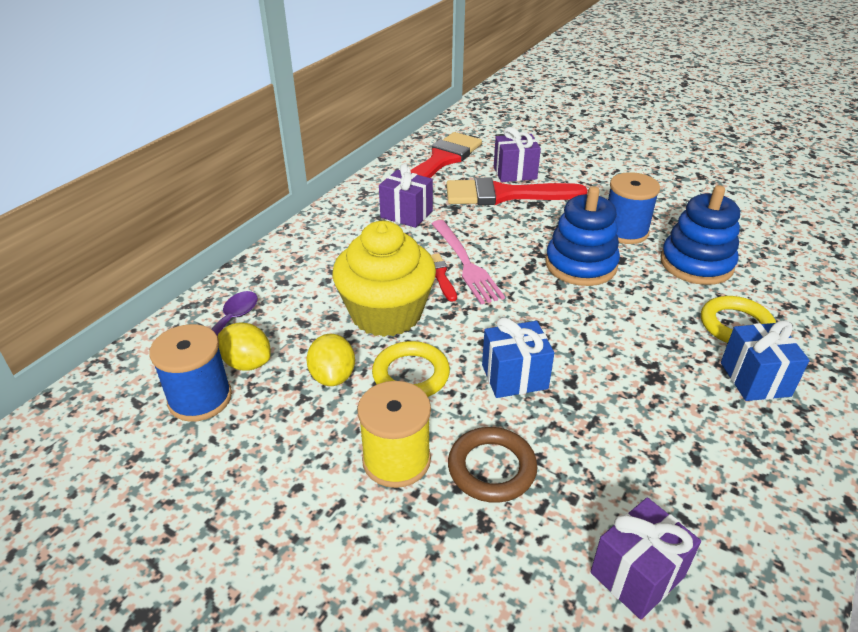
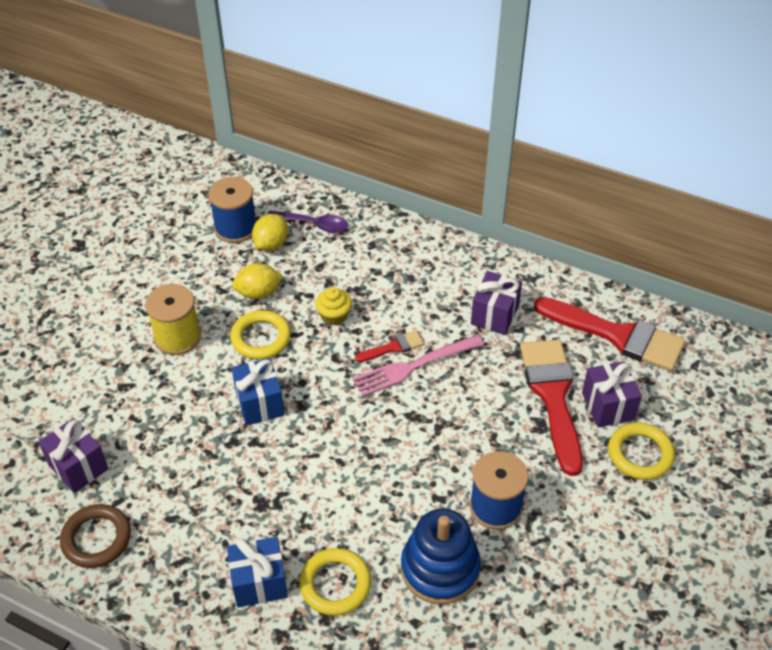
camera: 85 degrees right, 10 degrees up
yellow cupcake [332,221,436,337] -> yellow cupcake [315,287,352,326], size x0.43
brown ring [448,427,537,503] -> brown ring moved to [60,504,131,568]
blue stacking toy [545,186,620,286] -> none
none -> yellow ring [608,422,675,480]

